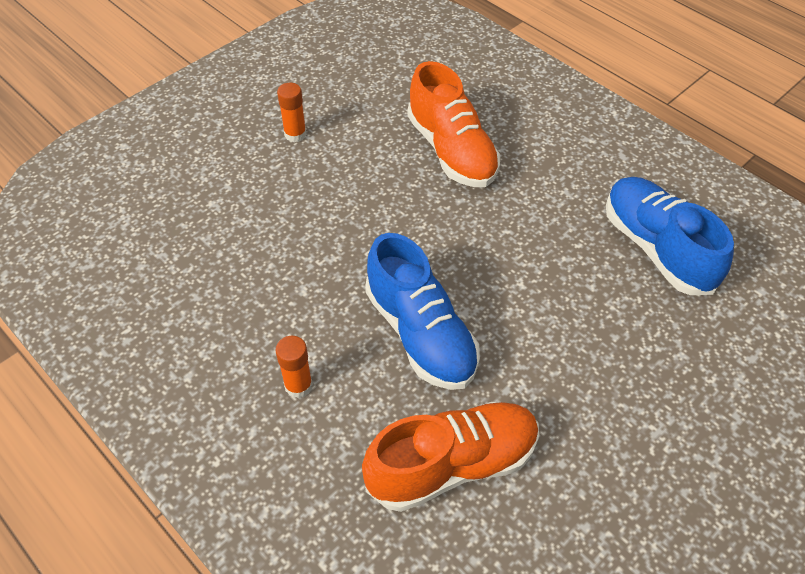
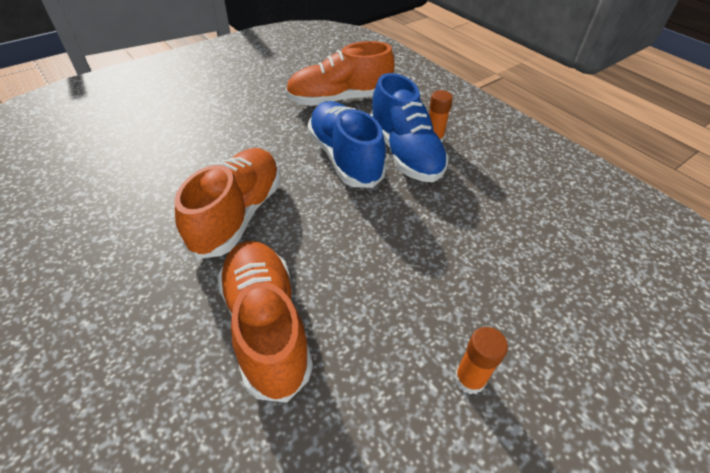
camera: 175 degrees left, 5 degrees down
blue shoe [606,177,734,295] -> blue shoe moved to [370,73,449,182]
none -> orange shoe [175,148,281,259]

